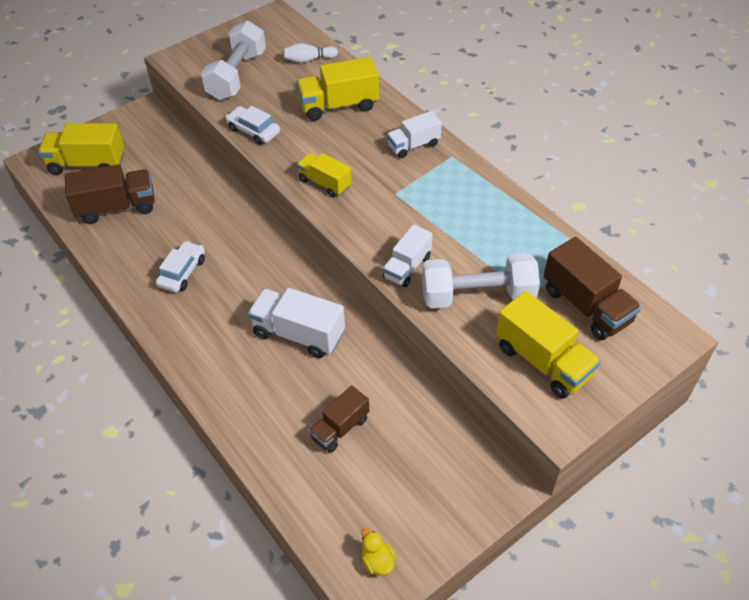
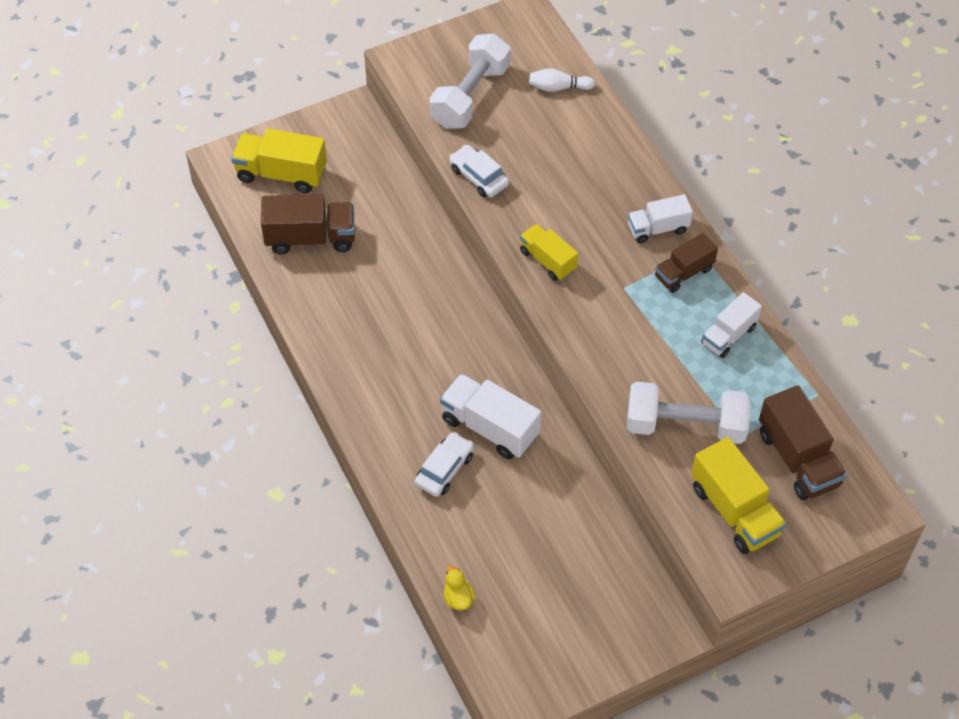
camera: 10 degrees right, 5 degrees up
white car [156,241,205,292] -> white car moved to [415,432,474,497]
yellow truck [296,57,379,121] -> none
brown truck [309,385,369,453] -> brown truck moved to [655,233,718,293]
yellow duck [361,528,396,576] -> yellow duck moved to [443,565,475,610]
white truck [383,224,432,288] -> white truck moved to [701,292,762,358]

